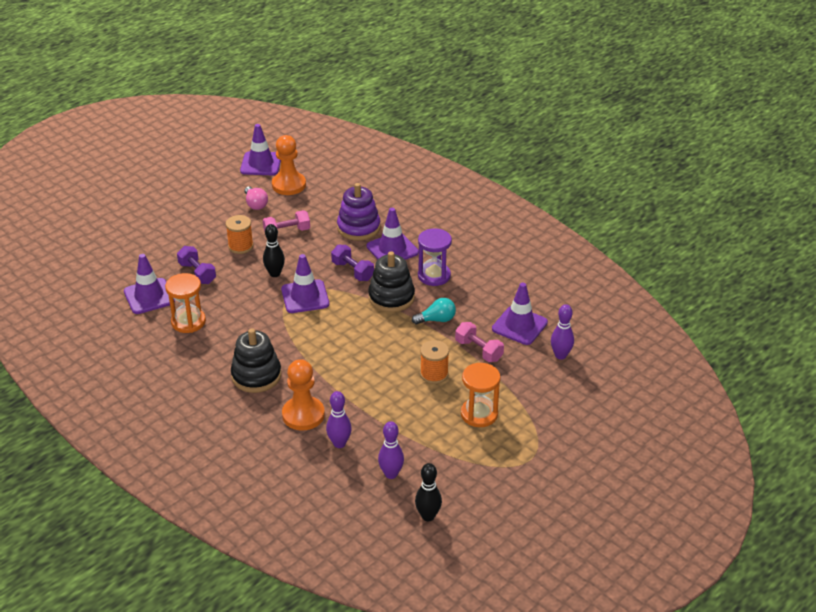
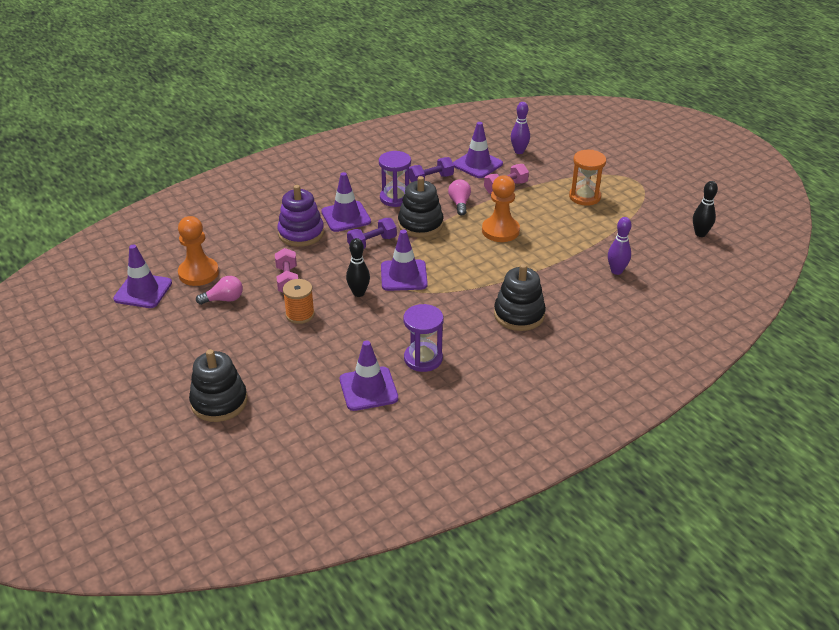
camera: 80 degrees left, 0 degrees up
orange hourglass [165,273,206,333] -> purple hourglass [404,304,444,372]
purple dumbbell [177,246,216,284] -> purple dumbbell moved to [409,157,454,182]
orange pawn [282,359,325,431] -> orange pawn moved to [482,175,520,242]
purple bowling pin [378,421,404,479] -> none
turquoise light bulb [412,298,456,324] -> pink light bulb [448,179,471,215]
orange spool [420,340,449,384] -> none
none -> black stacking toy [189,349,248,422]

